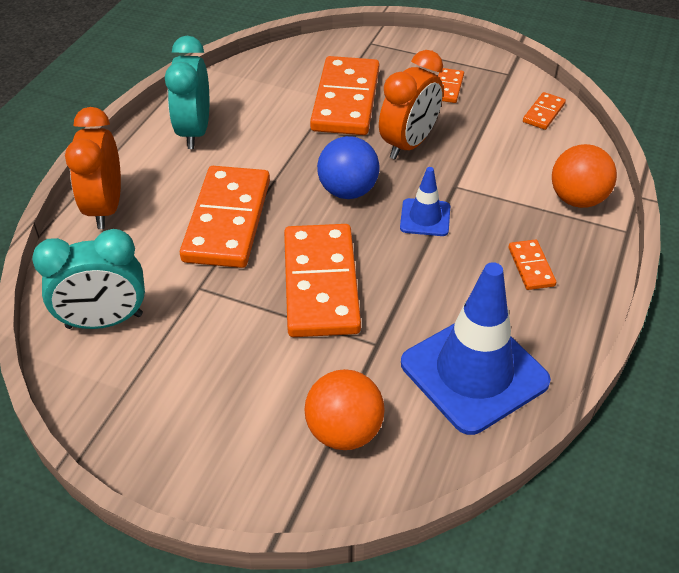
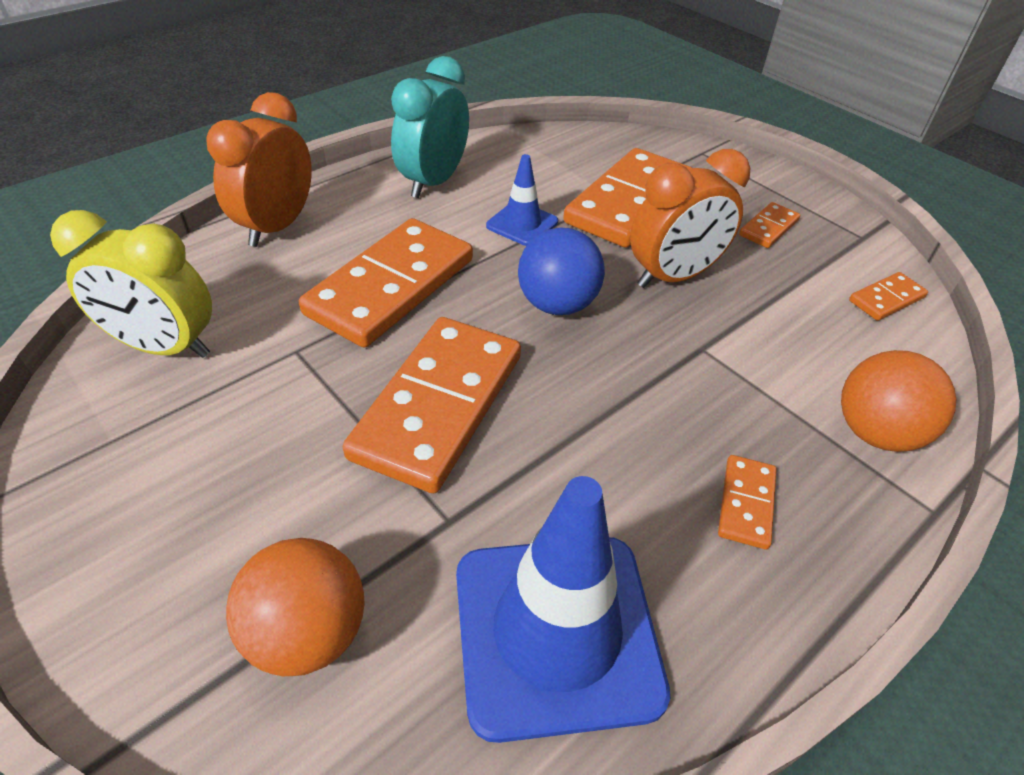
camera: 25 degrees right, 0 degrees up
turquoise clock [32,229,145,329] -> yellow clock [50,210,212,358]
blue traffic cone [400,167,450,236] -> blue traffic cone moved to [486,154,558,246]

